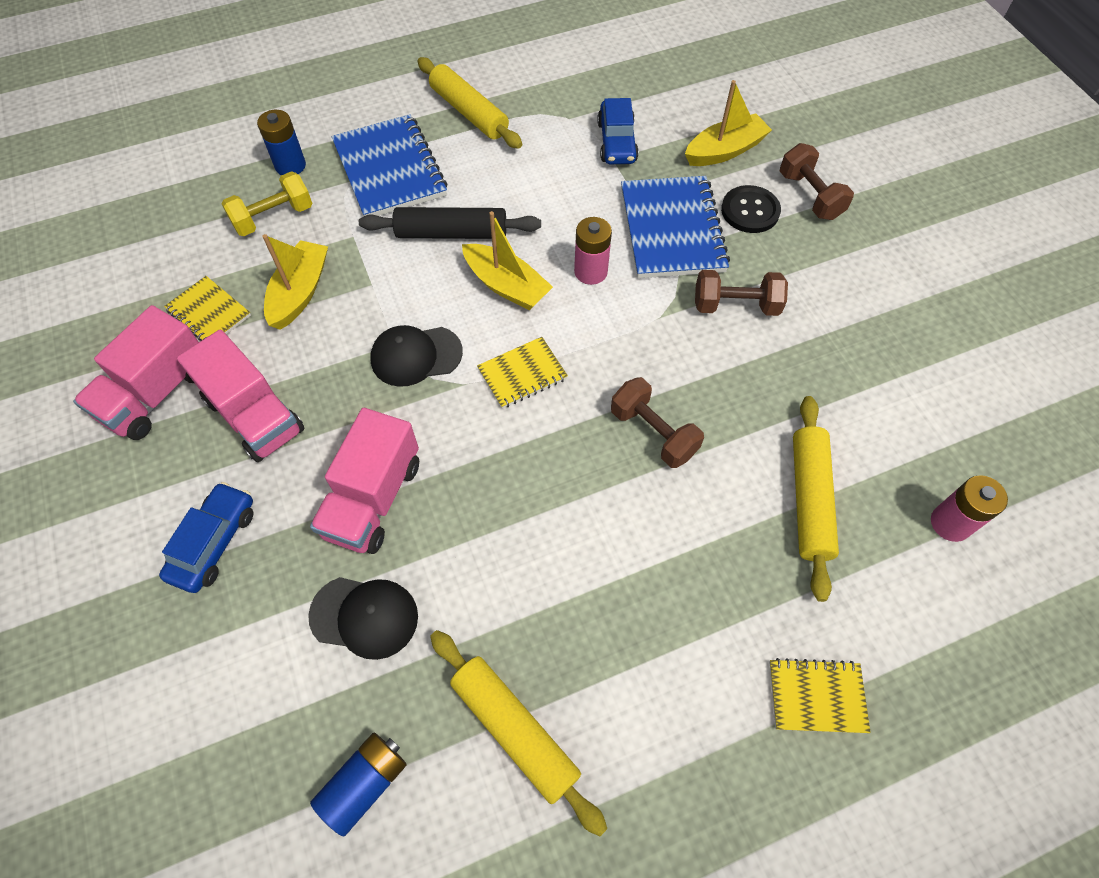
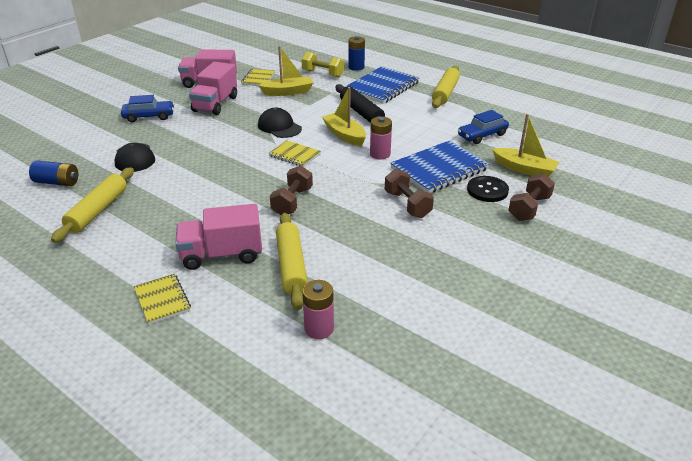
camera: 60 degrees right, 25 degrees down
pink truck [310,408,419,554] -> pink truck moved to [175,204,262,270]
yellow boat [462,211,553,310] -> yellow boat turned 135 degrees clockwise [322,87,366,146]
yellow rolling pin [793,396,839,602] -> yellow rolling pin turned 75 degrees counterclockwise [276,213,308,310]

